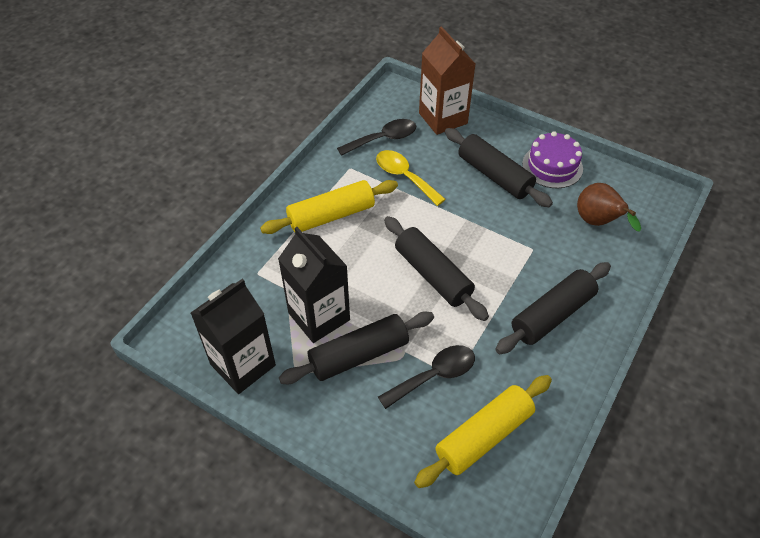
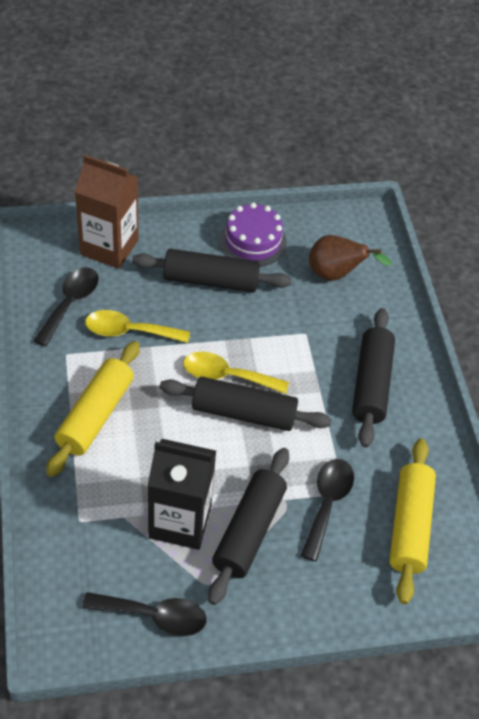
camera: 45 degrees left, 0 degrees up
black carton [191,279,276,394] -> black spoon [82,592,207,636]
none -> yellow spoon [183,352,289,394]

